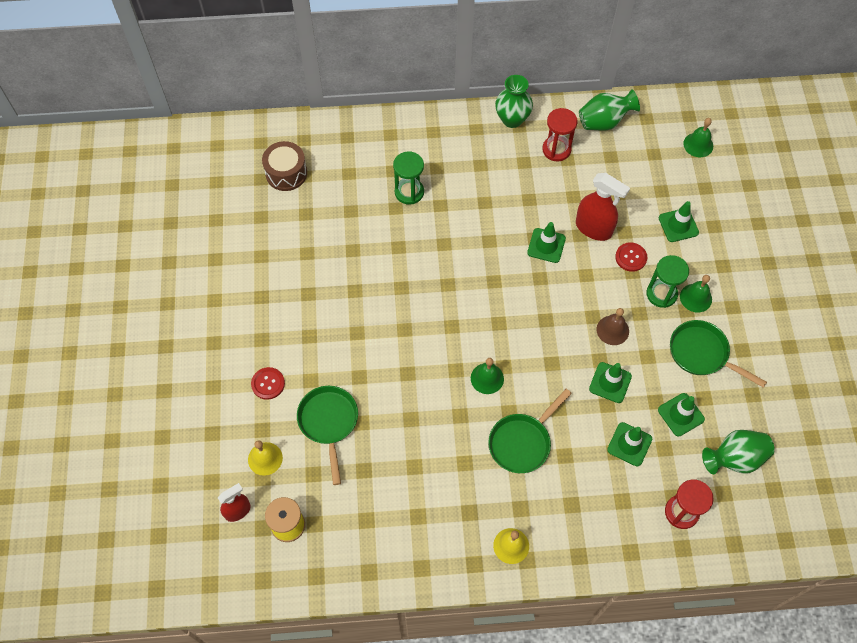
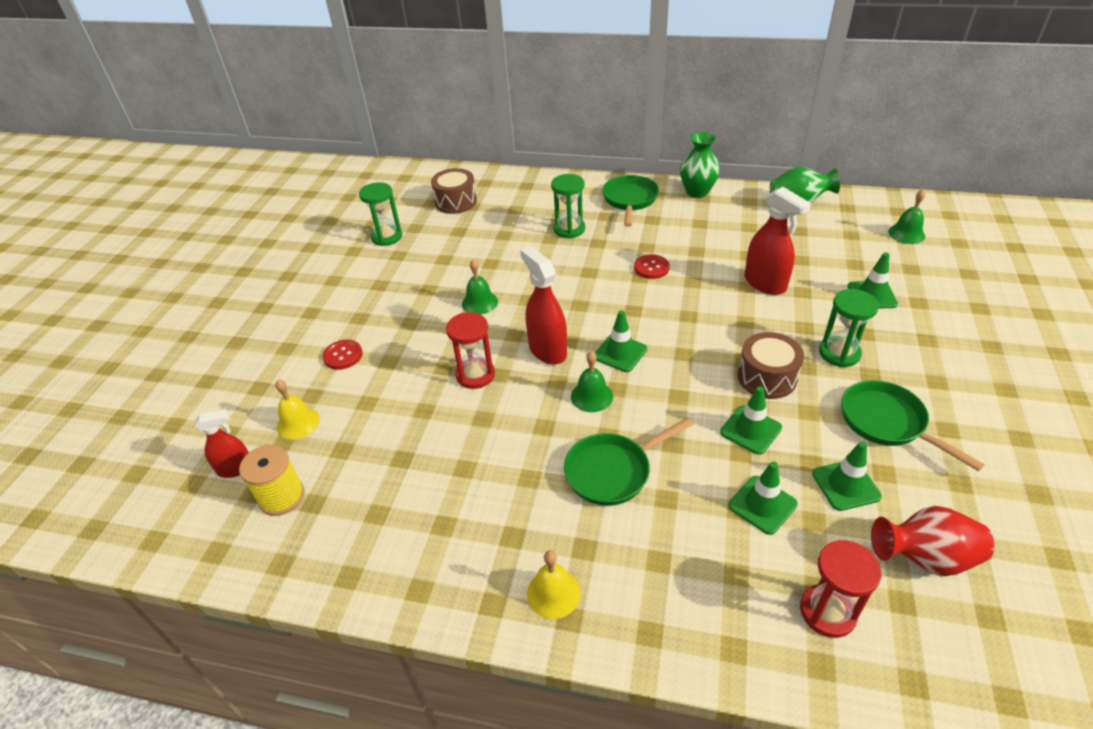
camera: 20 degrees right, 20 degrees down
green pan [297,386,358,485] -> green pan moved to [602,175,659,227]
green traffic cone [527,222,566,263] -> green traffic cone moved to [595,310,647,372]
red hourglass [542,108,577,161] -> red hourglass moved to [446,312,495,389]
brown bell [596,308,629,345] -> brown drum [737,332,804,399]
red button [615,242,647,272] -> red button moved to [634,254,670,279]
green bell [680,275,712,312] -> green bell moved to [462,259,498,315]
green vase [702,430,775,474] -> red vase [871,506,994,577]
none -> green hourglass [359,182,402,246]
none -> red spray bottle [520,246,567,365]

